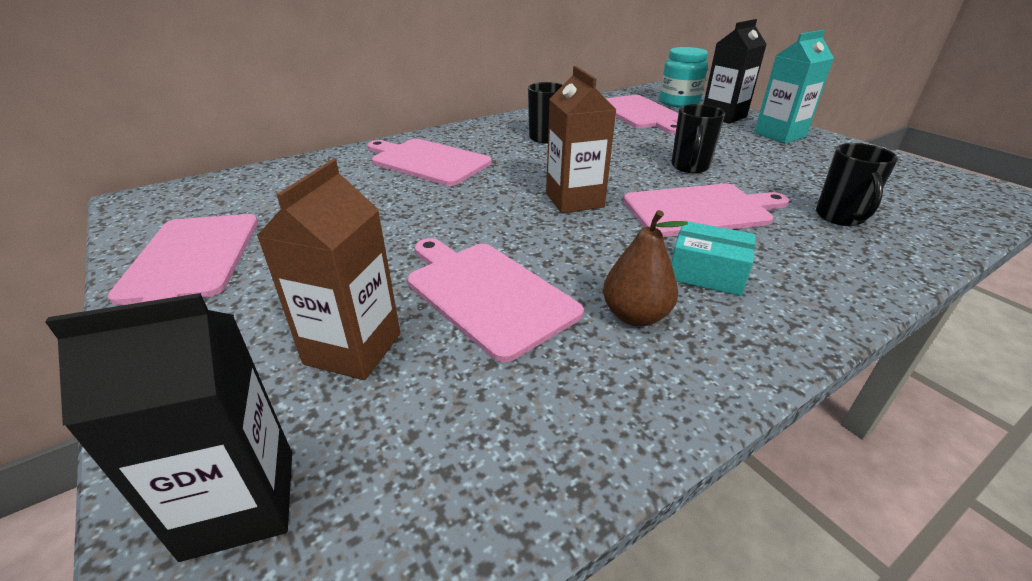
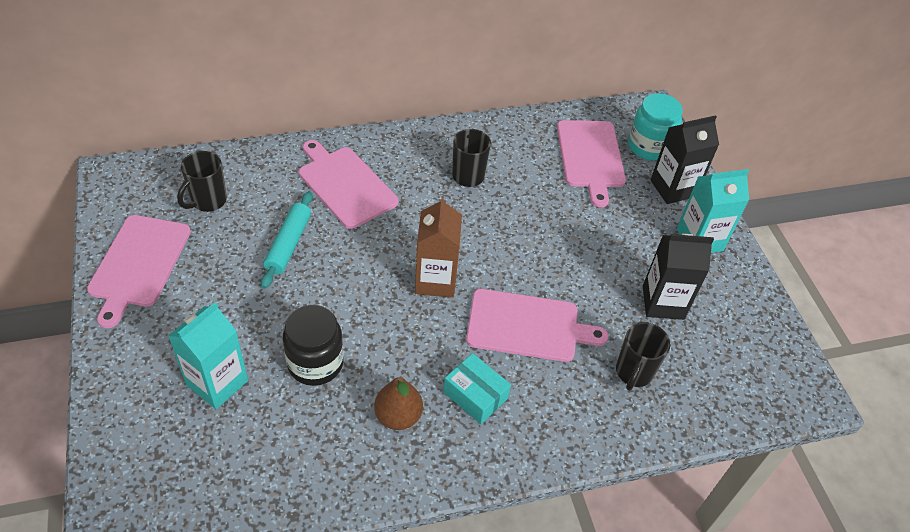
camera: 15 degrees right, 15 degrees up
black carton [45,293,292,562] -> black carton moved to [643,233,714,320]
brown carton [257,159,400,380] -> turquoise carton [168,302,248,409]
pink cutting board [408,238,584,362] -> black jar [283,305,344,386]
black mug [671,104,725,173] -> black mug moved to [177,151,227,212]
none -> turquoise rolling pin [261,191,313,289]

